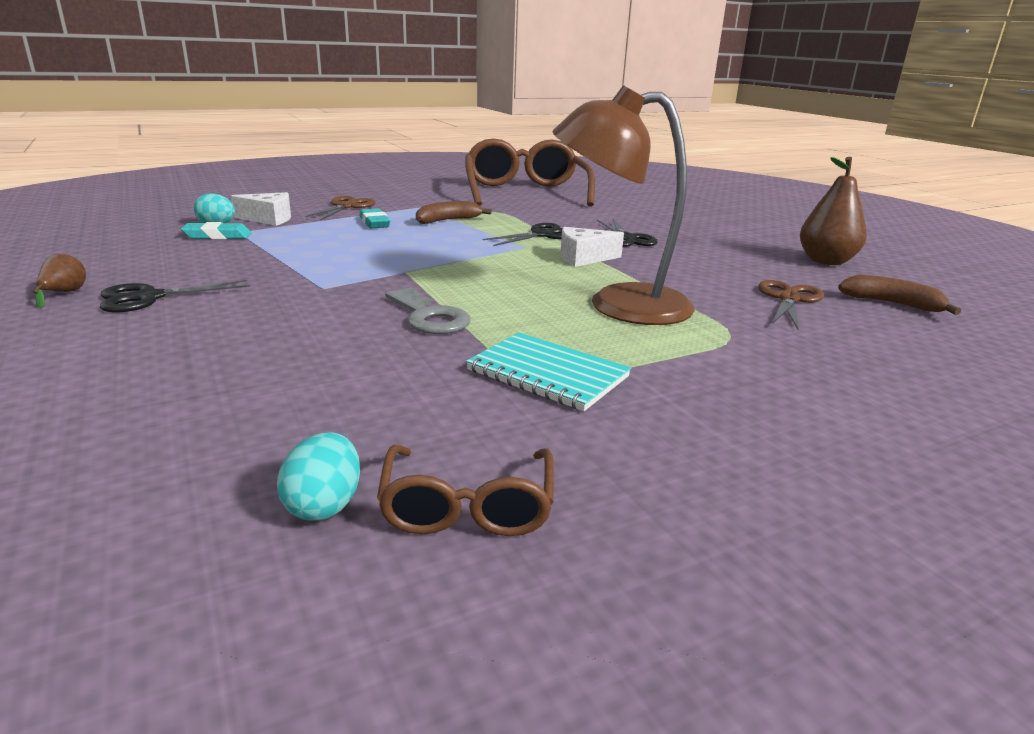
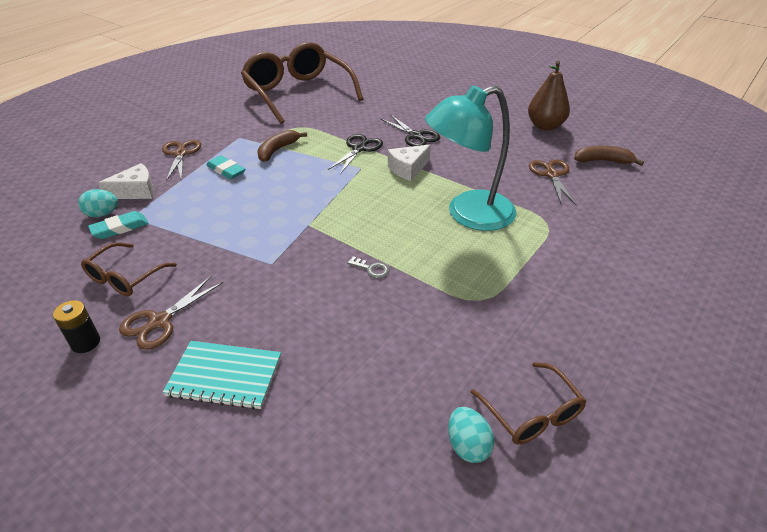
camera: 25 degrees left, 15 degrees up
brown pear [33,254,86,309] -> black battery [53,300,100,353]
black scissors [100,280,250,312] -> brown scissors [119,276,223,350]
grey key [385,287,471,334] -> grey key [347,256,389,278], size x0.53
turquoise notebook [466,332,631,411] -> turquoise notebook moved to [163,341,281,410]
brown lamp [552,85,695,325] -> turquoise lamp [425,85,517,231]
none -> brown glasses [81,242,177,296]

